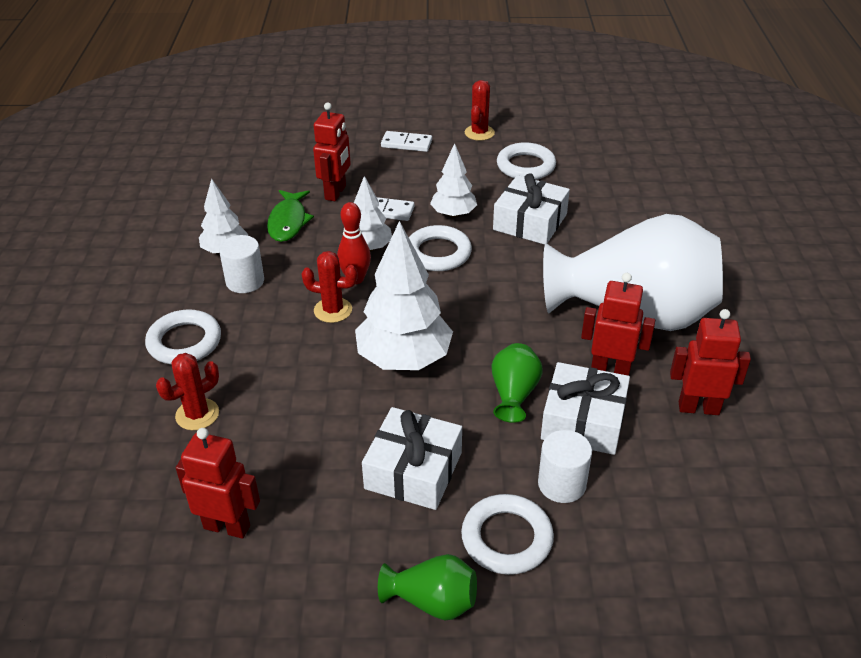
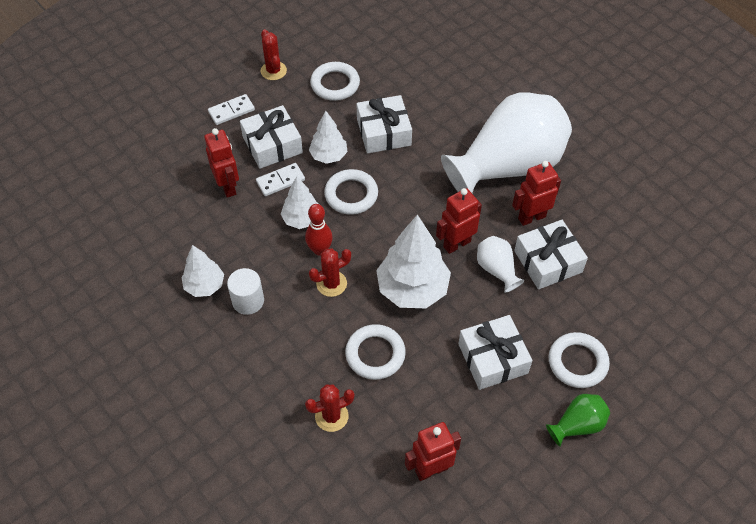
camera: 40 degrees left, 15 degrees up
white ring [145,309,221,364] -> white ring moved to [345,324,406,380]
red cactus [156,353,219,430] -> red cactus turned 60 degrees clockwise [305,384,354,432]
green fish [267,190,314,242] -> none
green vase [492,343,543,423] -> white vase [477,236,524,293]
white cylinder [538,430,592,503] -> none
red robot [670,309,751,415] -> red robot moved to [436,188,482,254]
none -> white gift [240,105,303,169]

